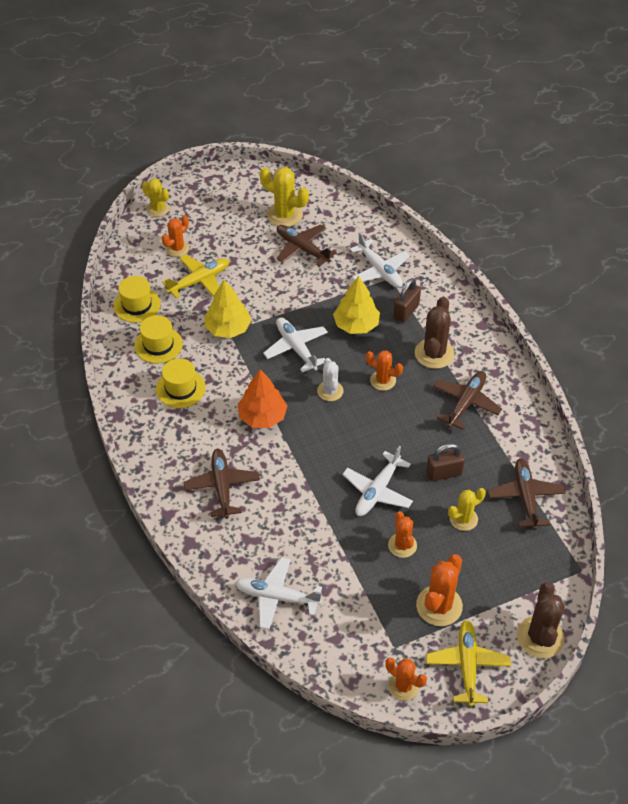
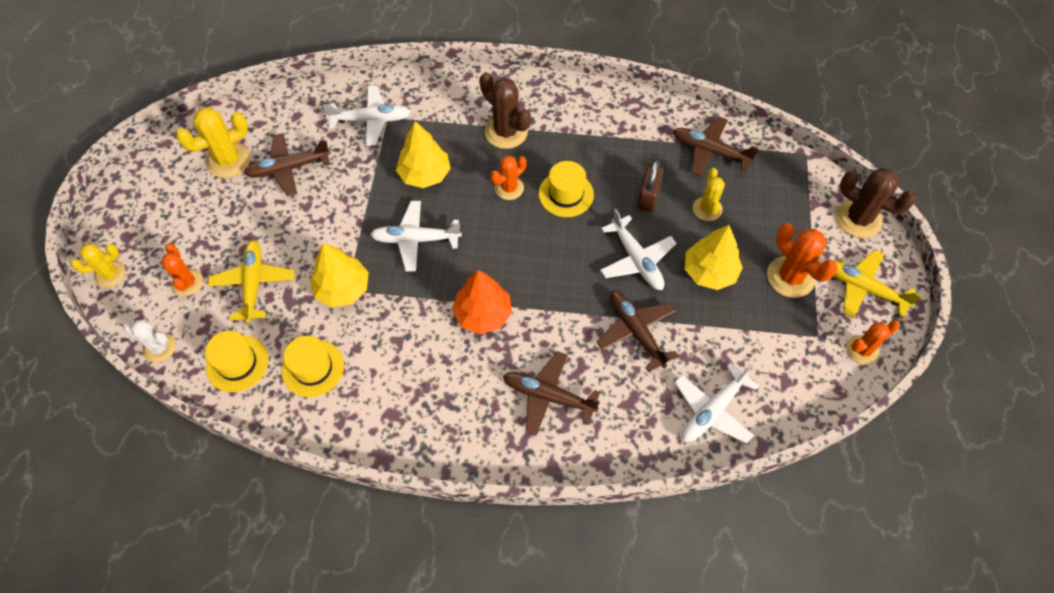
camera: 60 degrees left, 10 degrees up
yellow hat [156,358,206,408] -> yellow hat moved to [539,161,594,217]
white cactus [317,358,344,401] -> white cactus moved to [124,320,176,362]
orange cactus [388,511,417,558] -> yellow tree [685,225,743,290]
brown padlock [393,278,421,322] -> none
brown plane [433,371,502,430] -> brown plane moved to [597,290,678,372]

